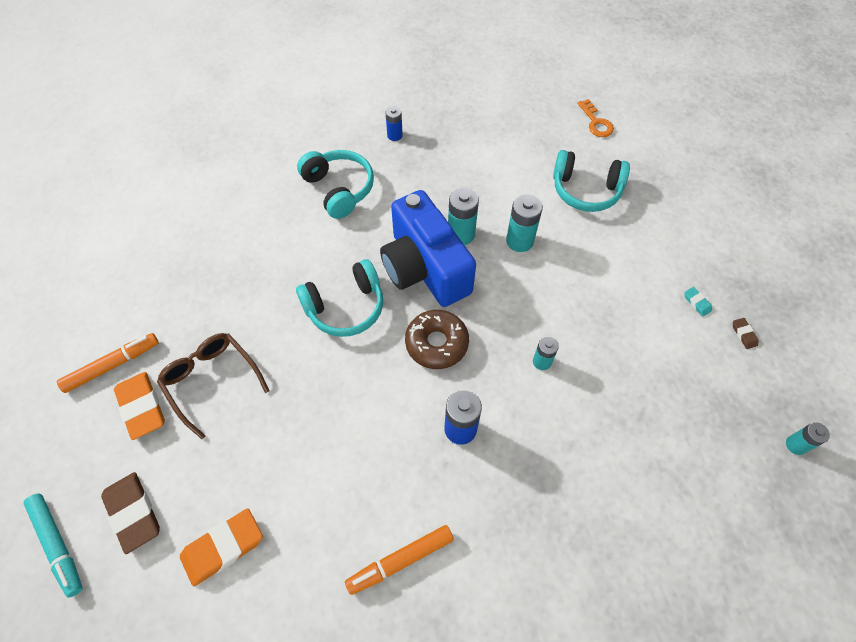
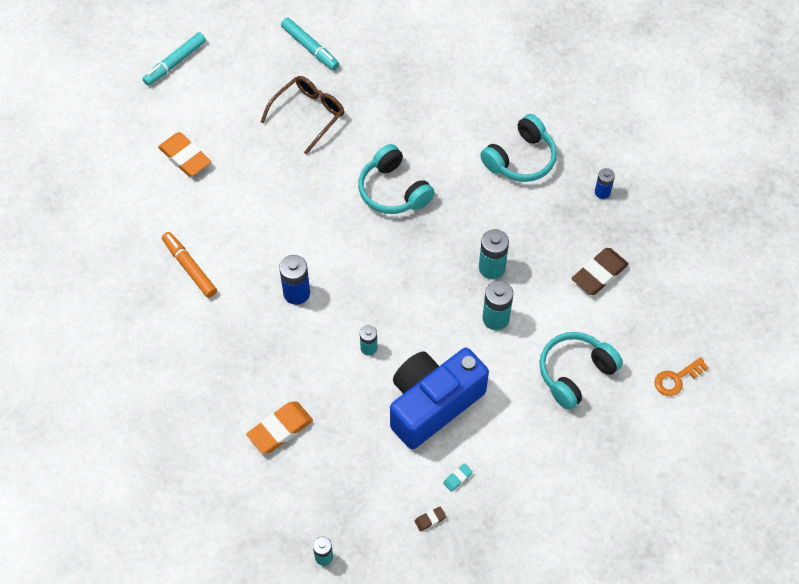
camera: 80 degrees right, 0 degrees up
orange marker [57,333,159,393] -> turquoise marker [281,18,339,70]
brown eraser [101,472,160,554] -> brown eraser moved to [571,248,629,295]
orange eraser [114,372,165,440] -> orange eraser moved to [246,401,313,454]
blue camera [380,190,476,307] -> blue camera moved to [390,348,489,450]
brown donut [405,310,469,369] -> none
turquoise headphones [553,150,630,212] -> turquoise headphones turned 45 degrees clockwise [539,332,623,410]

